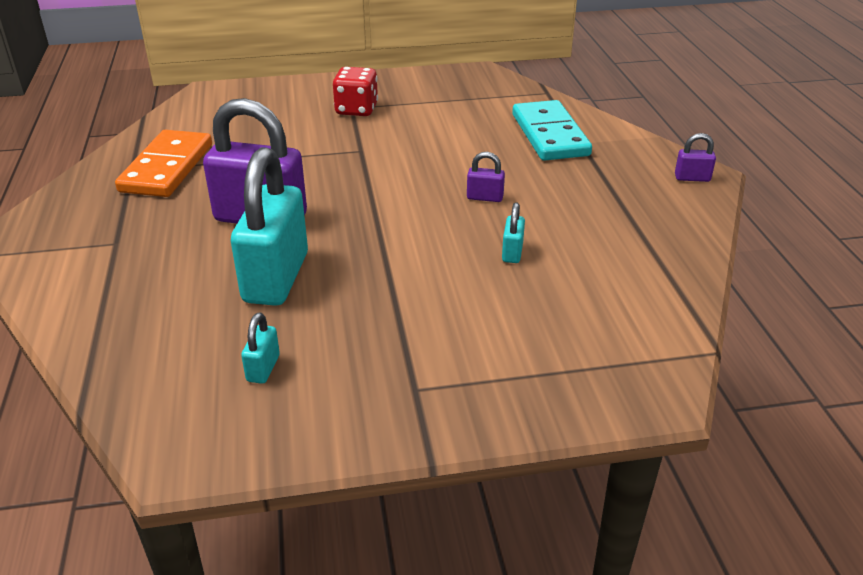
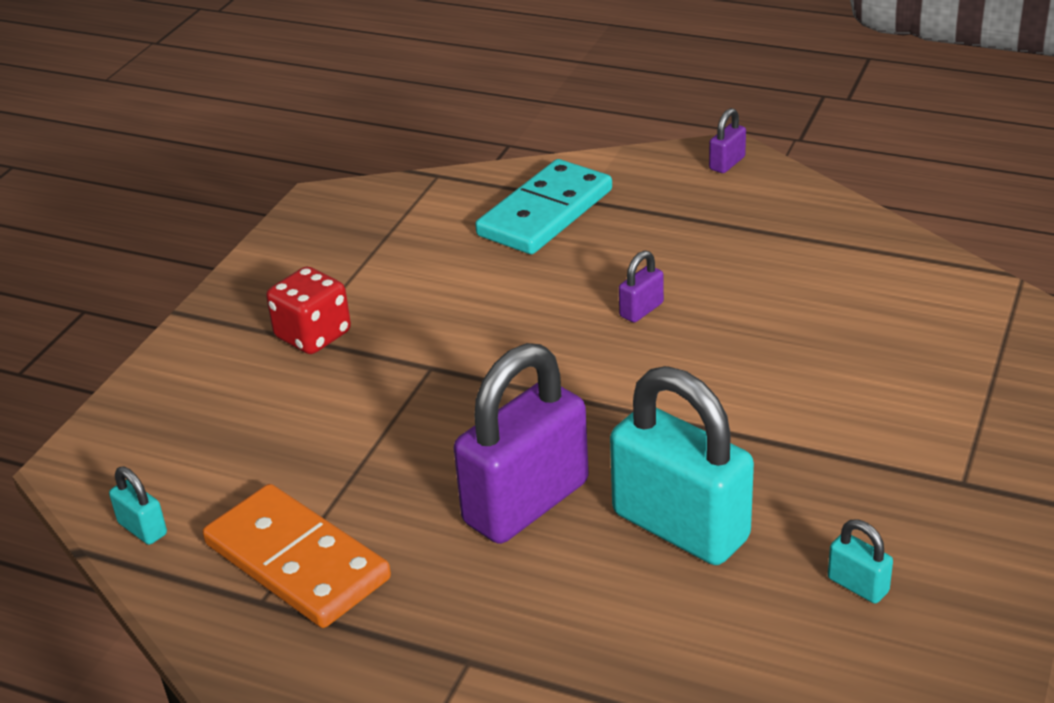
camera: 55 degrees left, 0 degrees up
turquoise padlock [502,202,525,263] -> turquoise padlock moved to [109,466,167,545]
turquoise domino [512,100,592,161] -> turquoise domino turned 75 degrees counterclockwise [475,159,612,254]

